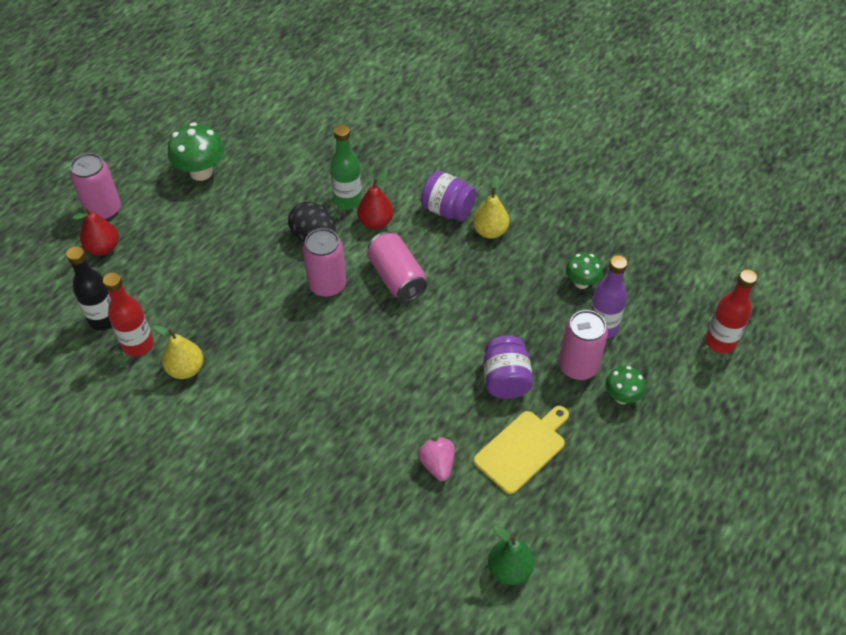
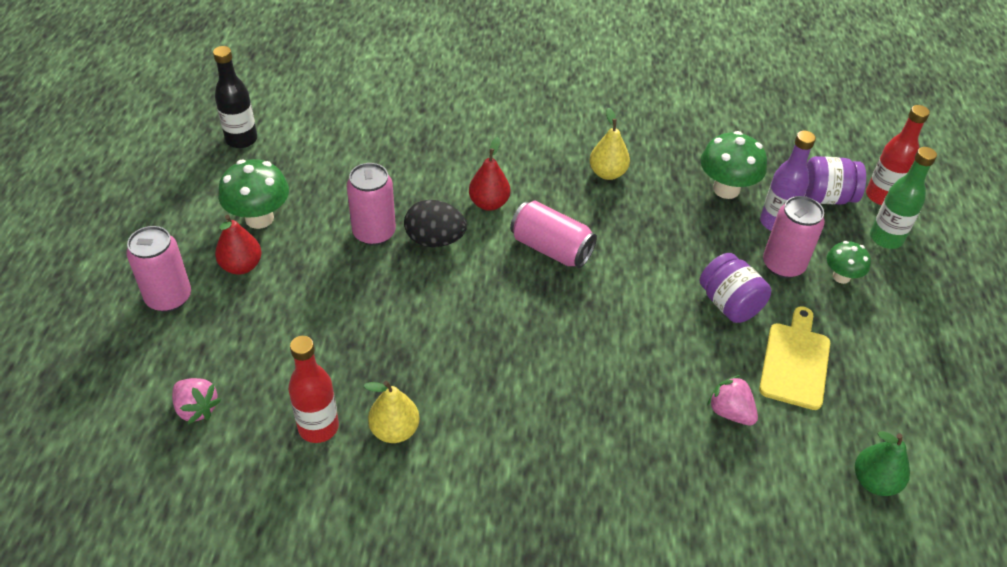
camera: 30 degrees left, 5 degrees down
black bottle [66,246,112,331] -> black bottle moved to [213,46,257,148]
red pear [73,207,119,255] -> red pear moved to [215,215,261,275]
pink can [303,228,346,297] -> pink can moved to [347,163,396,246]
green bottle [330,125,362,209] -> green bottle moved to [870,147,937,249]
purple jar [421,171,476,221] -> purple jar moved to [805,156,866,205]
green mushroom [566,253,603,289] -> green mushroom [701,131,767,199], size x1.65
none -> pink strawberry [172,378,221,424]

